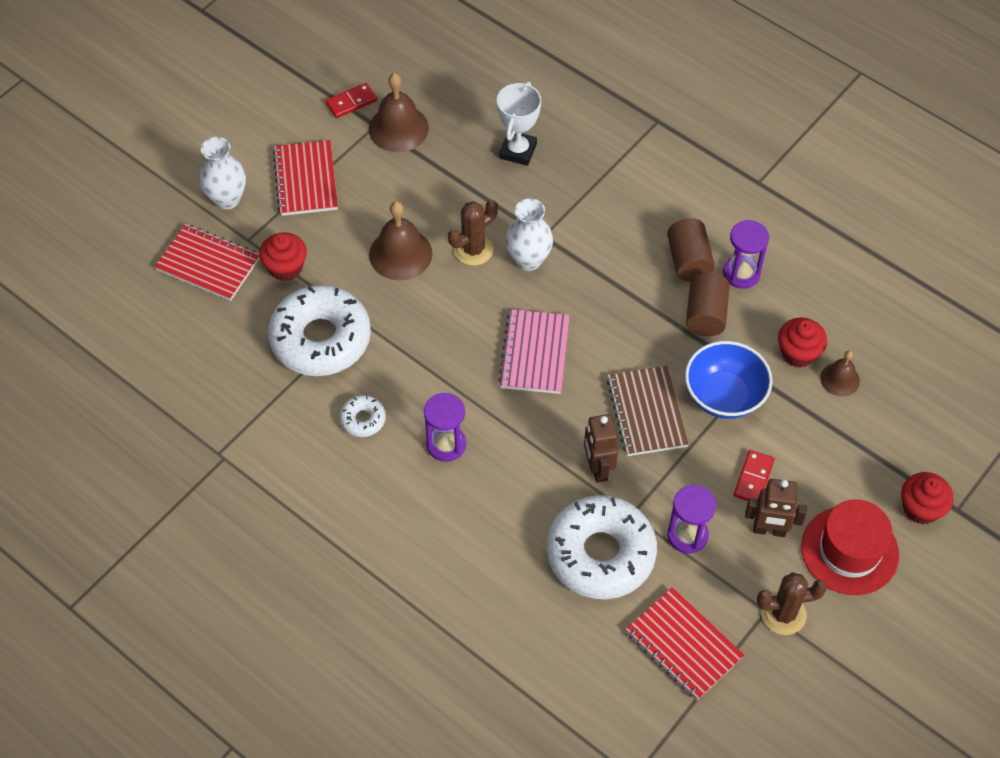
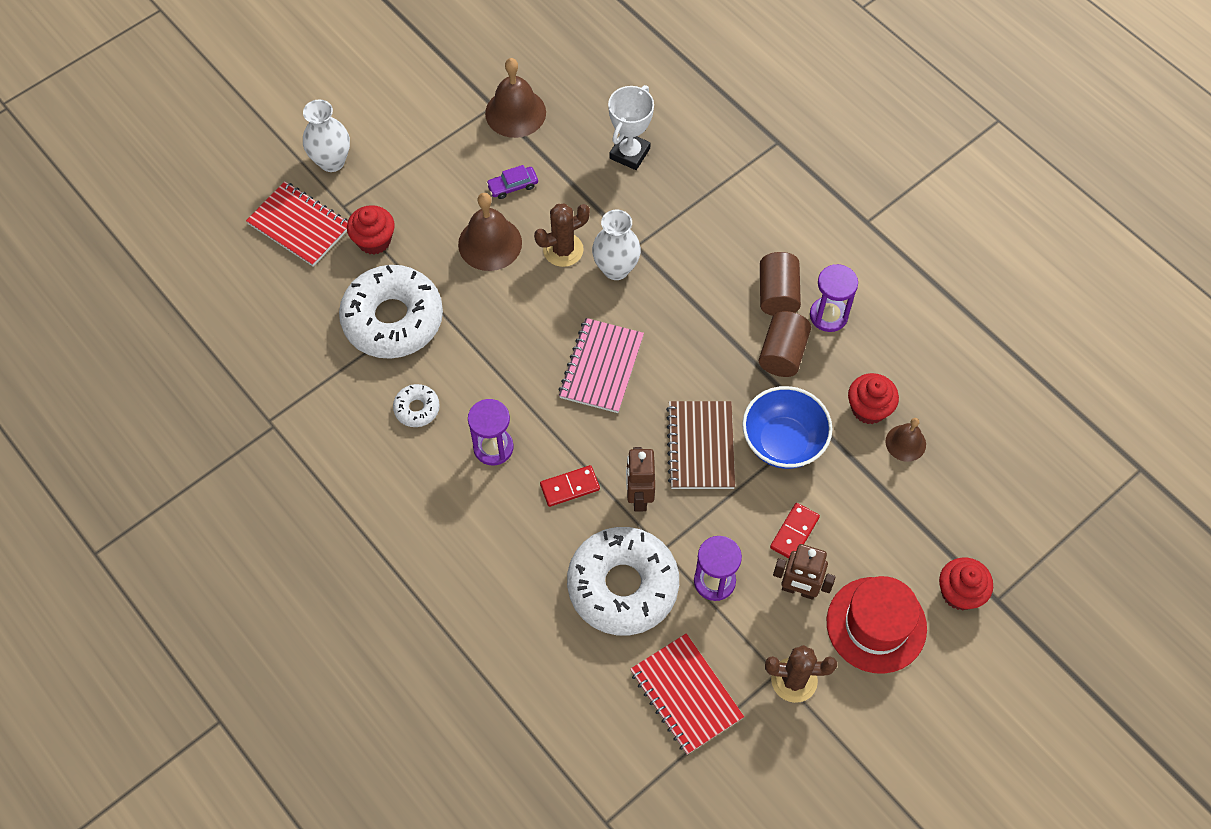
camera: 10 degrees right, 5 degrees up
red notebook [273,140,338,216] -> none
red domino [325,83,377,118] -> red domino moved to [540,465,600,507]
none -> purple car [486,165,538,199]

